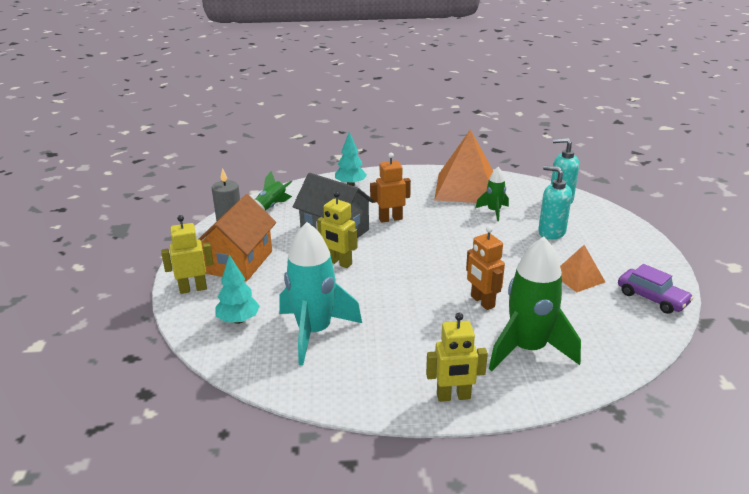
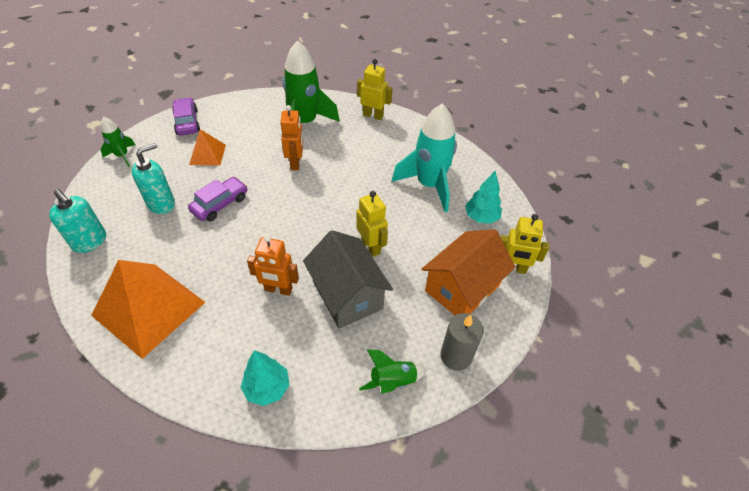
camera: 155 degrees left, 20 degrees up
green rocket [475,167,509,221] -> green rocket moved to [100,117,135,167]
turquoise soap dispenser [538,165,572,239] -> turquoise soap dispenser turned 105 degrees counterclockwise [132,143,175,214]
none -> purple car [188,177,247,221]

